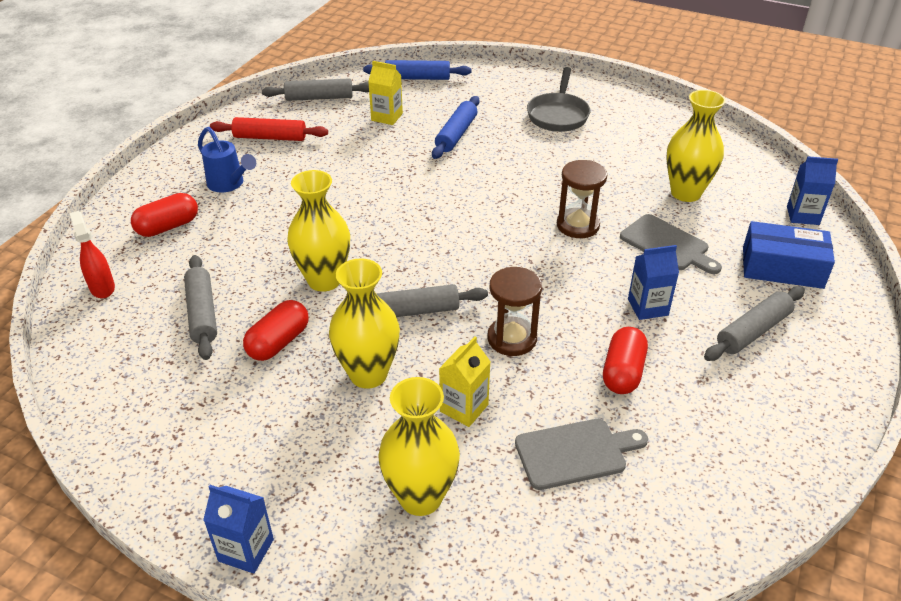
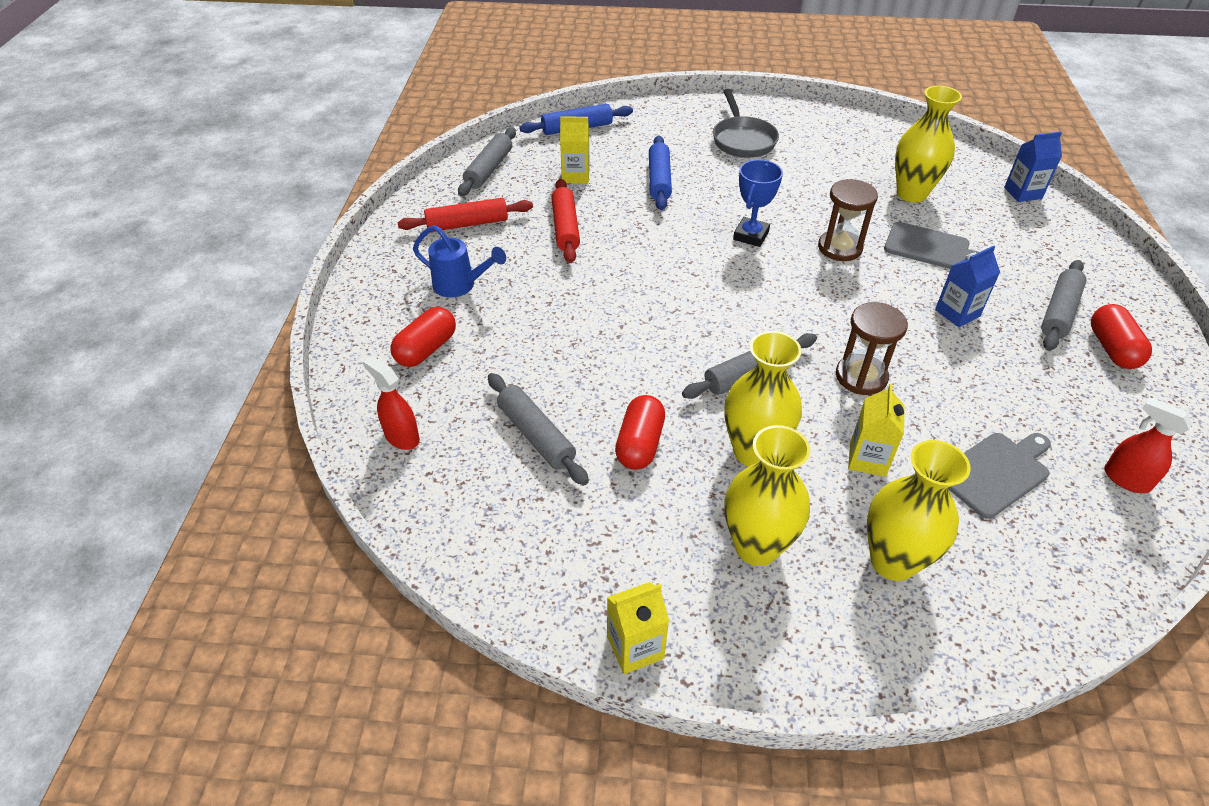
camera: 20 degrees left, 5 degrees up
blue carton [203,485,274,574] -> none
grey rolling pin [262,78,369,101] -> grey rolling pin turned 45 degrees counterclockwise [458,128,516,196]
yellow vase [287,170,350,292] -> yellow vase moved to [725,425,810,566]
red capsule [603,327,648,394] -> red capsule moved to [1091,304,1152,369]
blue box [743,221,835,289] -> none
none -> red rolling pin [551,179,580,263]
none -> yellow carton [607,582,669,674]
none -> blue trophy [733,159,783,247]
none -> red spray bottle [1104,397,1193,493]

